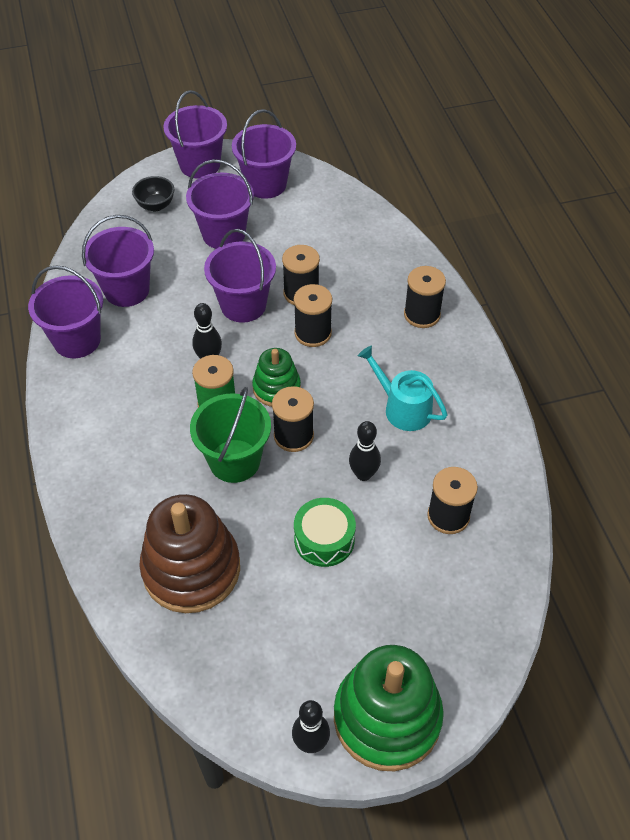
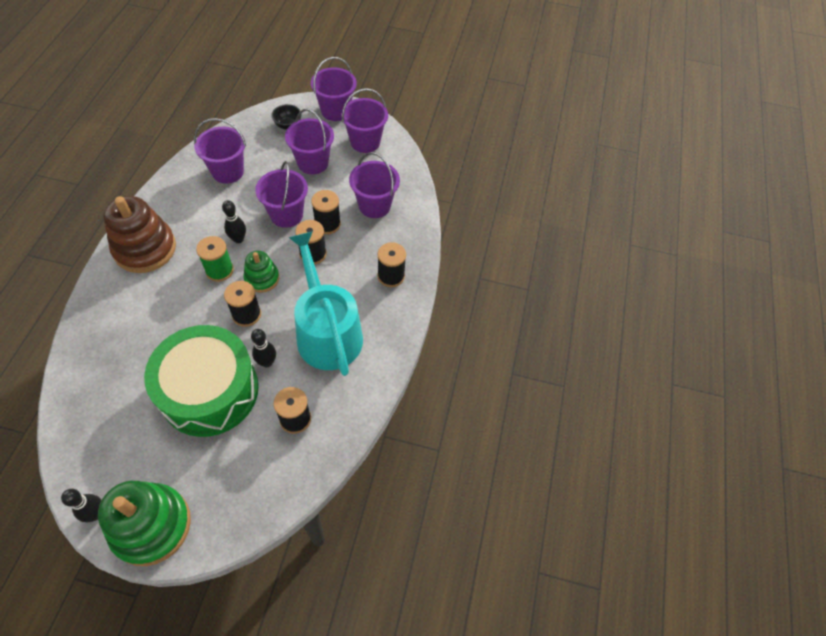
camera: 25 degrees right, 5 degrees up
purple bucket [28,265,103,358] -> purple bucket moved to [349,152,400,218]
brown stacking toy [139,494,240,613] -> brown stacking toy moved to [103,196,176,273]
green bucket [190,387,271,483] -> none
green drum [294,498,356,567] -> green drum [144,325,259,437], size x2.21
turquoise watering can [358,346,448,431] -> turquoise watering can [289,231,363,376], size x1.90

